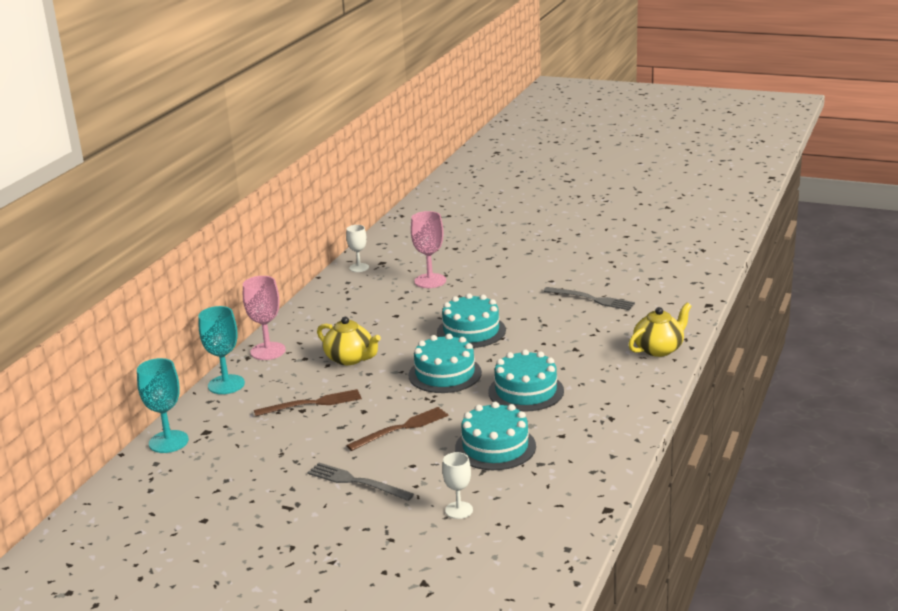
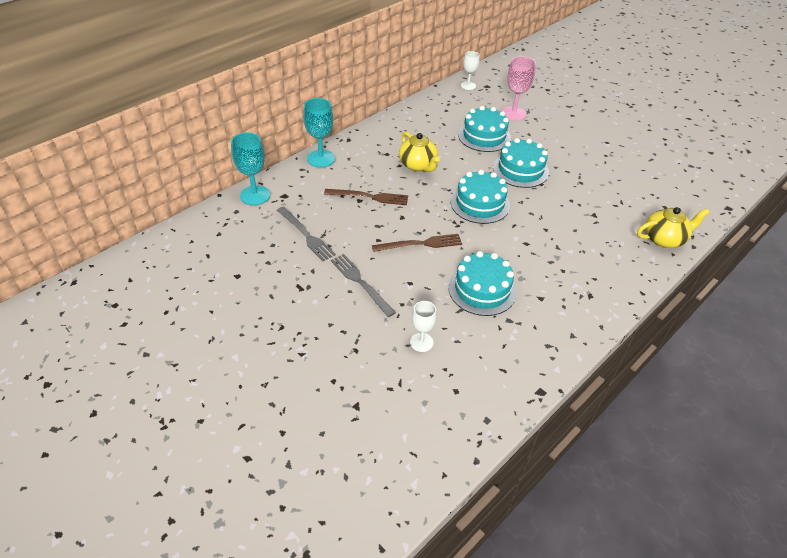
camera: 20 degrees right, 20 degrees up
pink goblet [243,276,286,360] -> none
turquoise cake [488,349,564,412] -> turquoise cake moved to [458,106,511,152]
grey fork [544,287,635,310] -> grey fork moved to [277,207,336,261]

